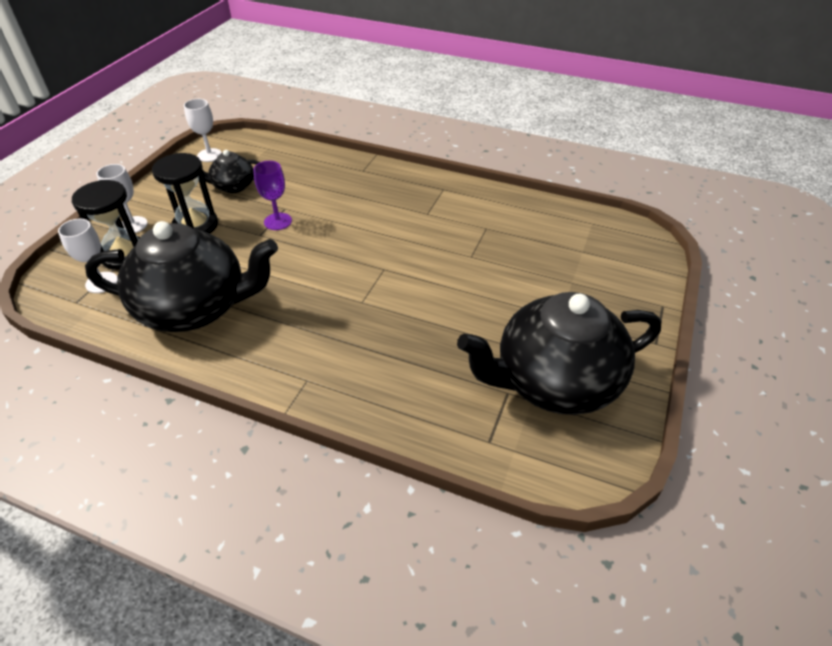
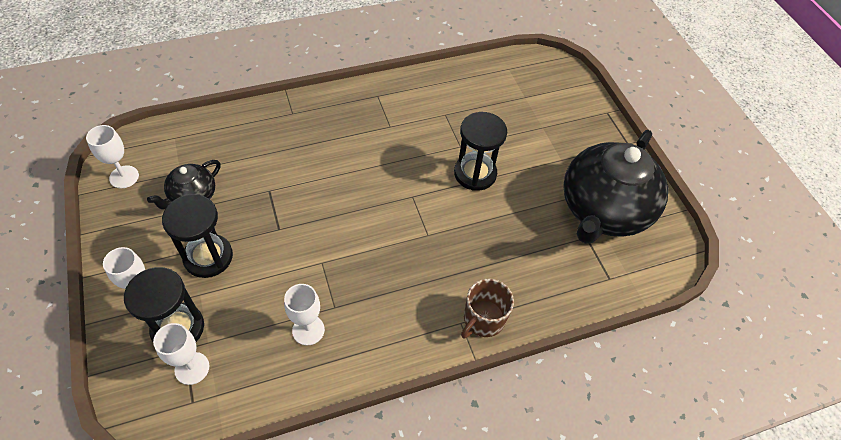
camera: 45 degrees left, 10 degrees up
black teapot [85,221,278,332] -> white goblet [284,284,325,345]
purple goblet [254,161,292,230] -> none
none -> black hourglass [454,112,507,191]
none -> brown mug [461,279,514,338]

